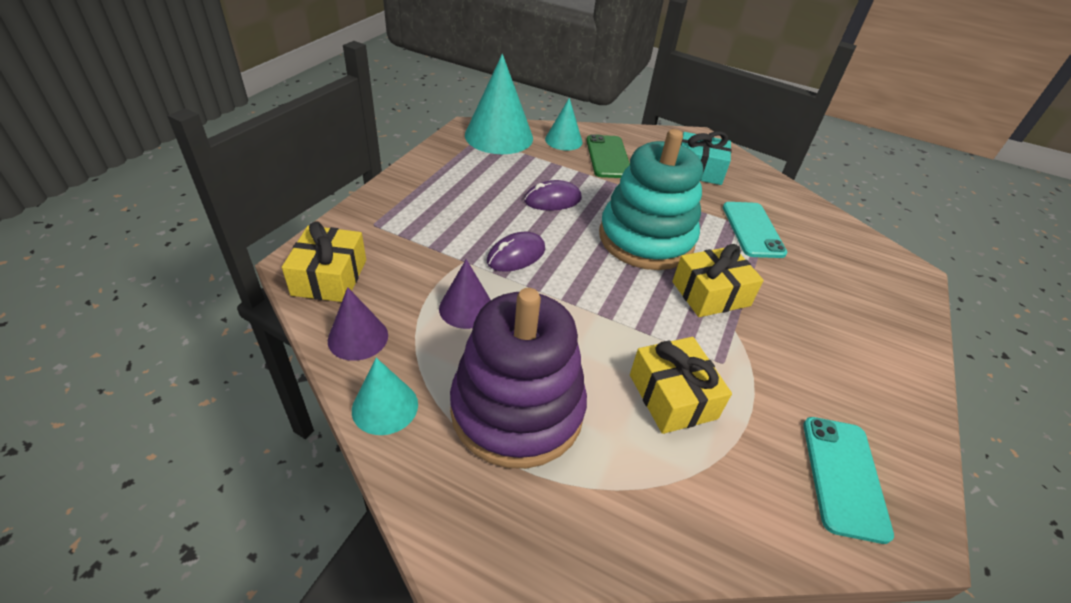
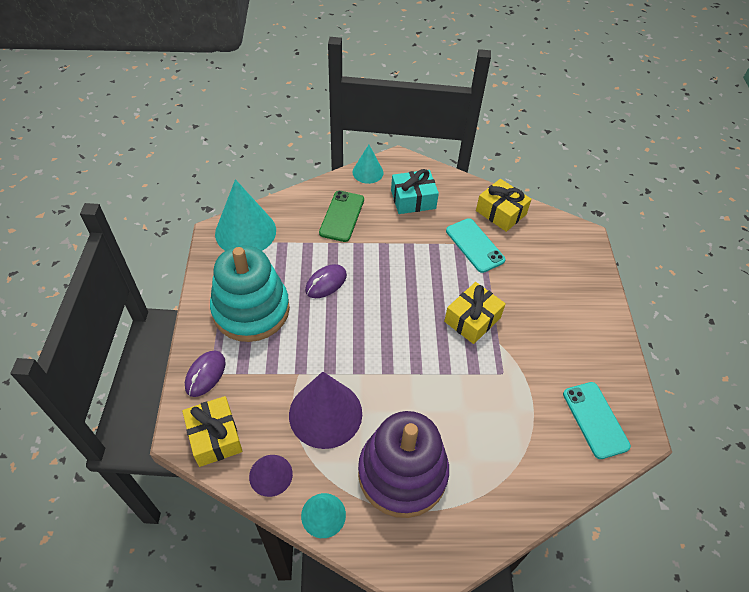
camera: 25 degrees left, 10 degrees up
purple cone [439,259,491,329] -> purple cone [289,372,362,449], size x1.80
purple mouse [487,232,545,272] -> purple mouse moved to [185,351,226,397]
turquoise cone [545,98,582,151] -> turquoise cone moved to [353,144,383,184]
green phone [586,134,630,178] -> green phone turned 45 degrees clockwise [319,191,364,242]
turquoise stacking toy [599,129,703,270] -> turquoise stacking toy moved to [210,245,290,342]
yellow gift [630,337,732,434] -> yellow gift moved to [476,179,532,232]

